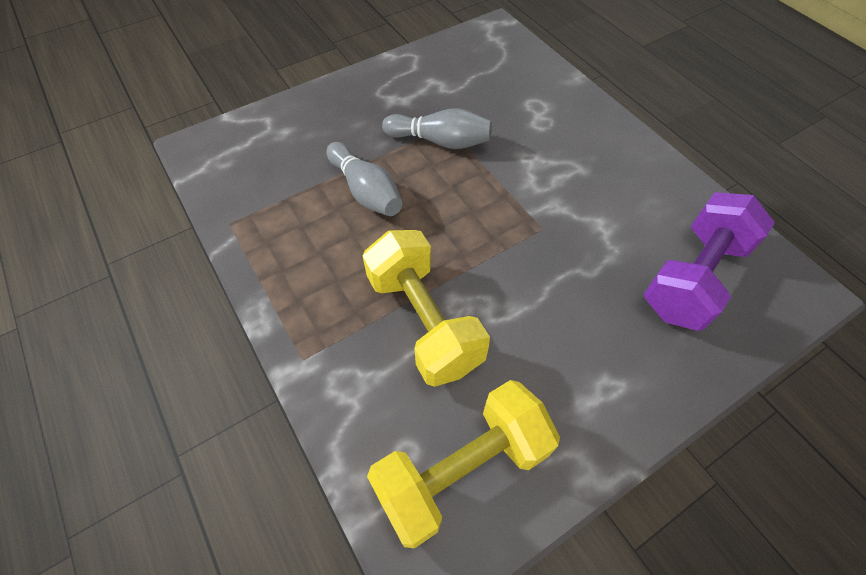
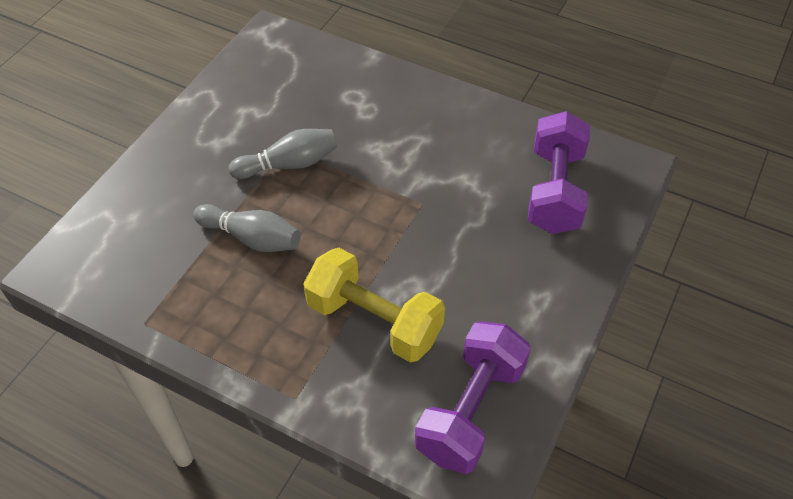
camera: 30 degrees left, 5 degrees down
yellow dumbbell [367,380,560,548] -> purple dumbbell [415,321,531,474]

